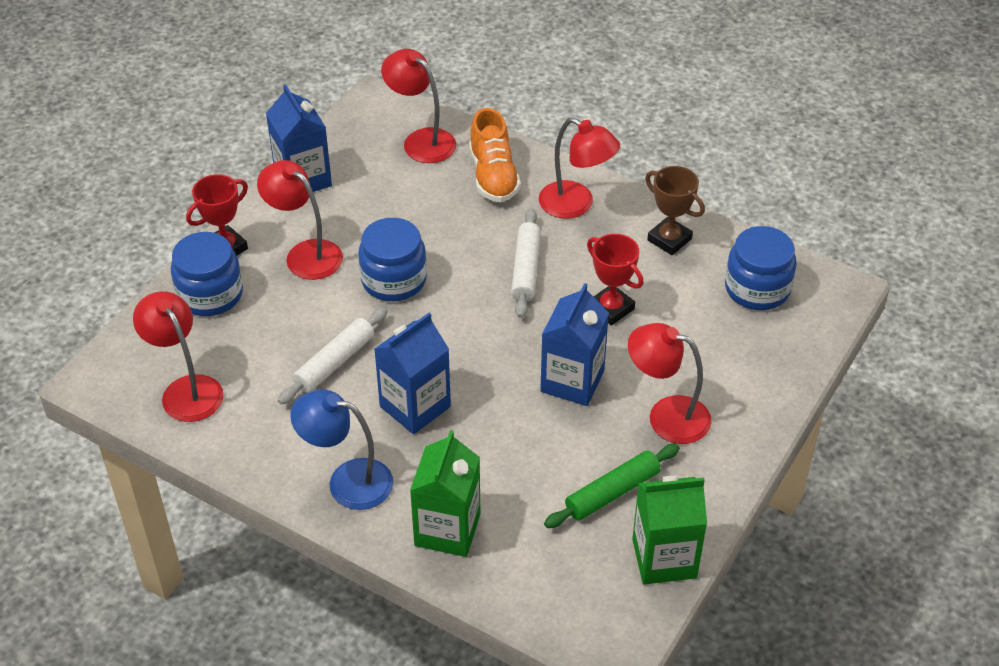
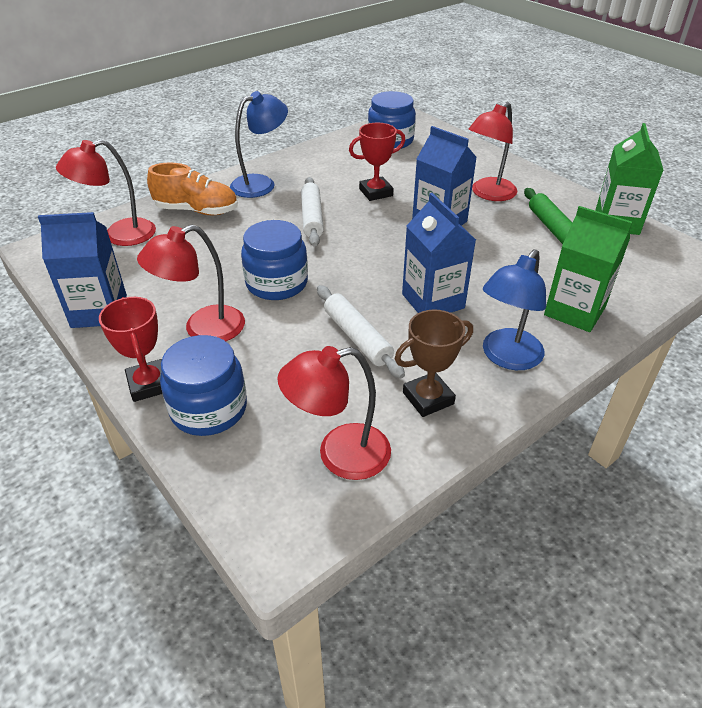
camera: 70 degrees left, 5 degrees down
white rolling pin [511,208,541,318] -> white rolling pin turned 60 degrees clockwise [301,177,324,247]
red lamp [539,118,620,219] -> blue lamp [230,91,288,198]
brown trophy [645,166,705,255] -> brown trophy moved to [395,309,473,417]

